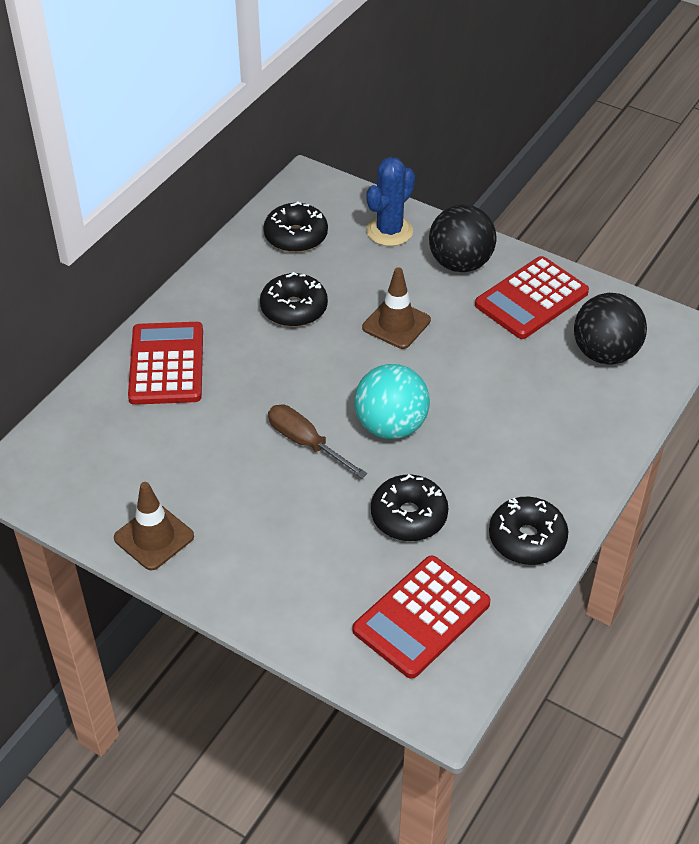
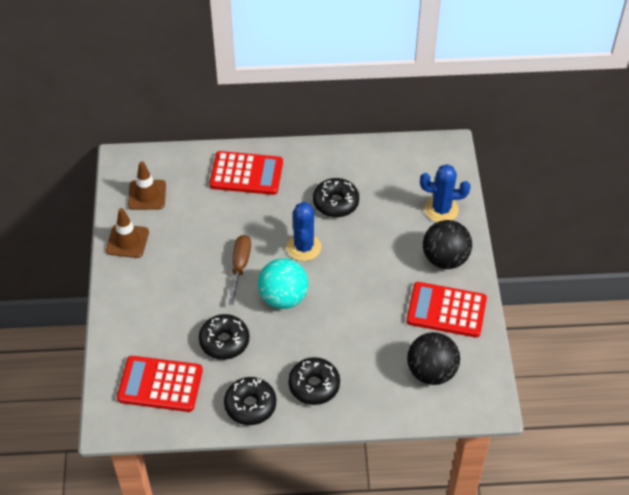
camera: 55 degrees right, 5 degrees up
red calculator [128,322,203,405] -> red calculator turned 45 degrees clockwise [209,151,283,195]
black donut [263,202,328,253] -> black donut moved to [288,357,340,405]
brown traffic cone [362,267,431,349] -> brown traffic cone moved to [128,161,166,210]
none -> blue cactus [286,202,321,261]

